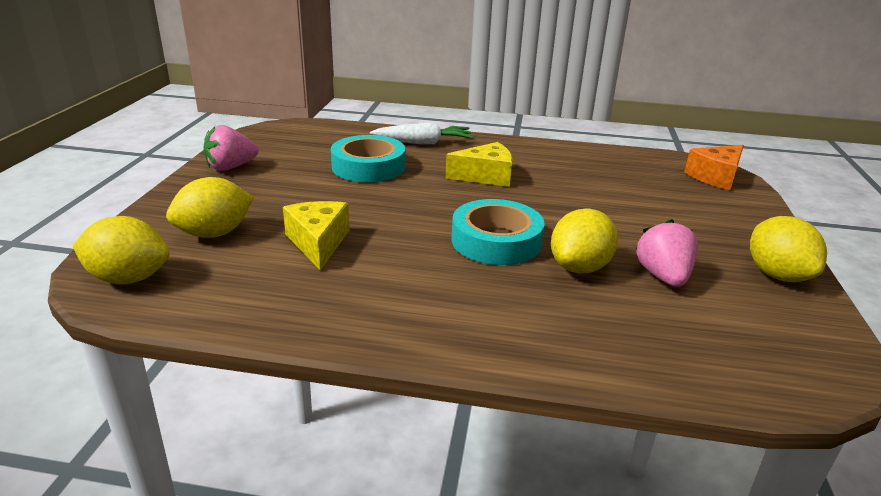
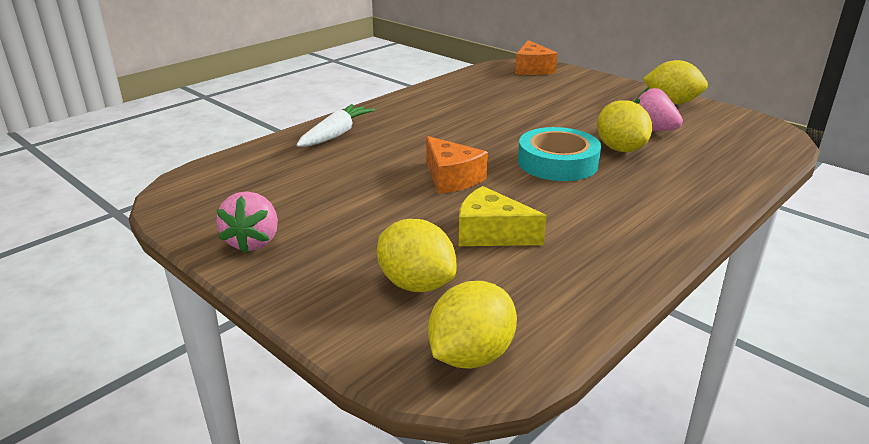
camera: 55 degrees left, 0 degrees up
yellow lemon [166,177,254,238] -> yellow lemon turned 45 degrees counterclockwise [377,219,456,292]
turquoise tape [331,135,405,182] -> none
yellow cheese [445,142,513,187] -> none
none -> orange cheese [426,136,488,194]

